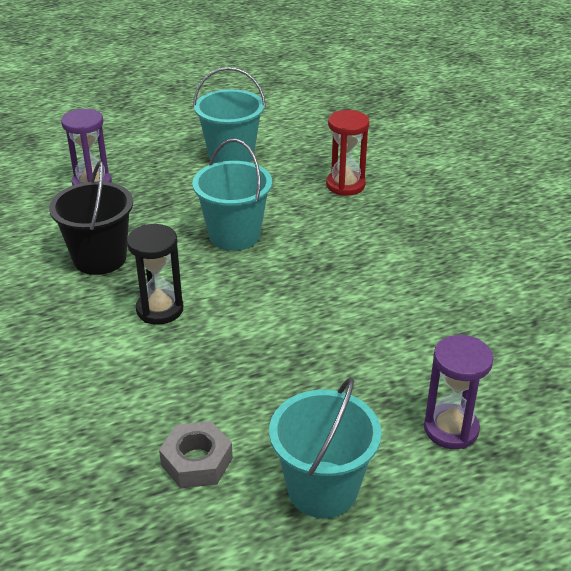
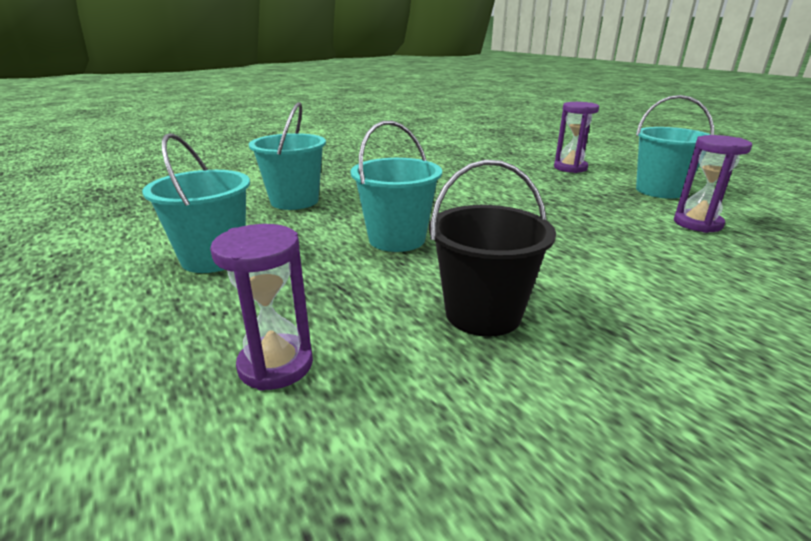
camera: 100 degrees left, 10 degrees down
black hourglass [127,224,183,325] -> none
grey nut [159,421,233,488] -> purple hourglass [674,135,752,233]
red hourglass [326,110,370,196] -> turquoise bucket [249,102,326,210]

